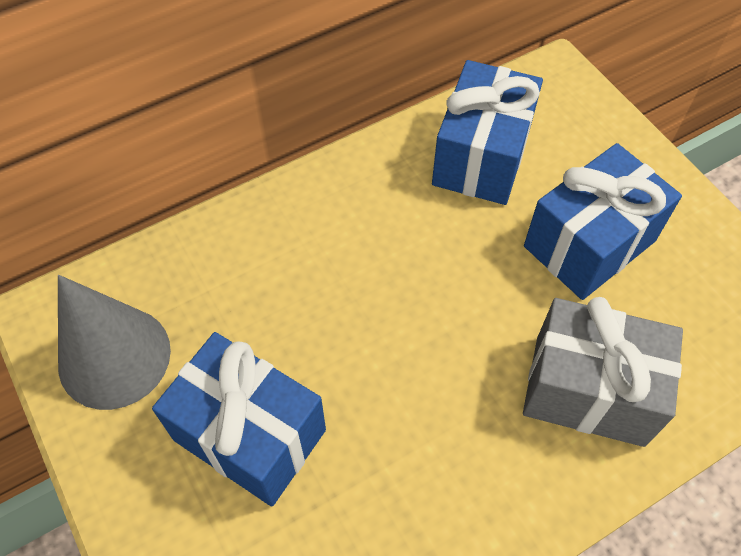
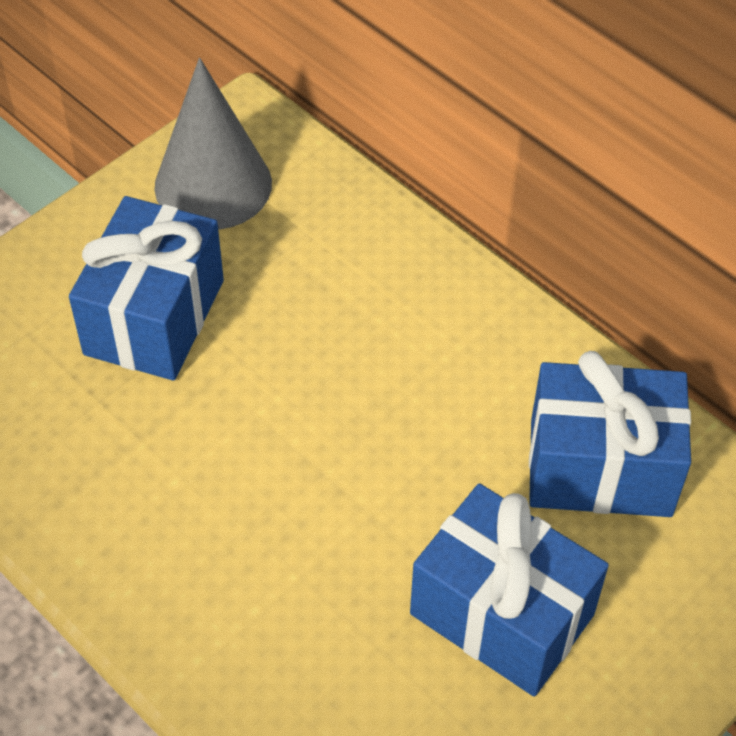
camera: 75 degrees right, 5 degrees down
grey gift [523,297,683,447] -> none

